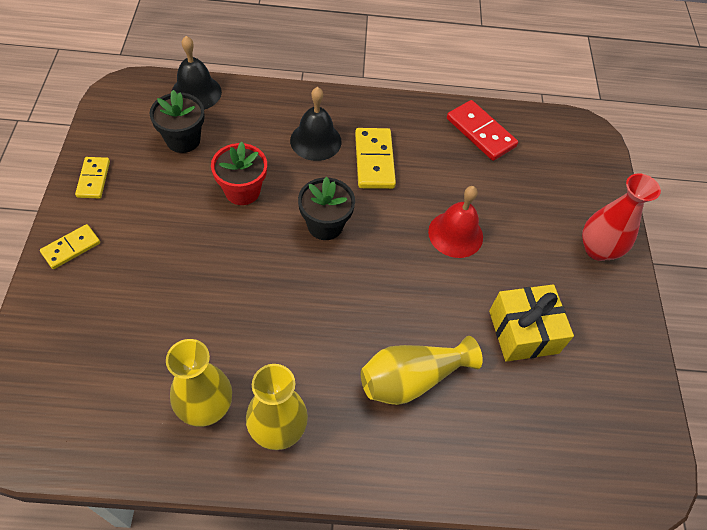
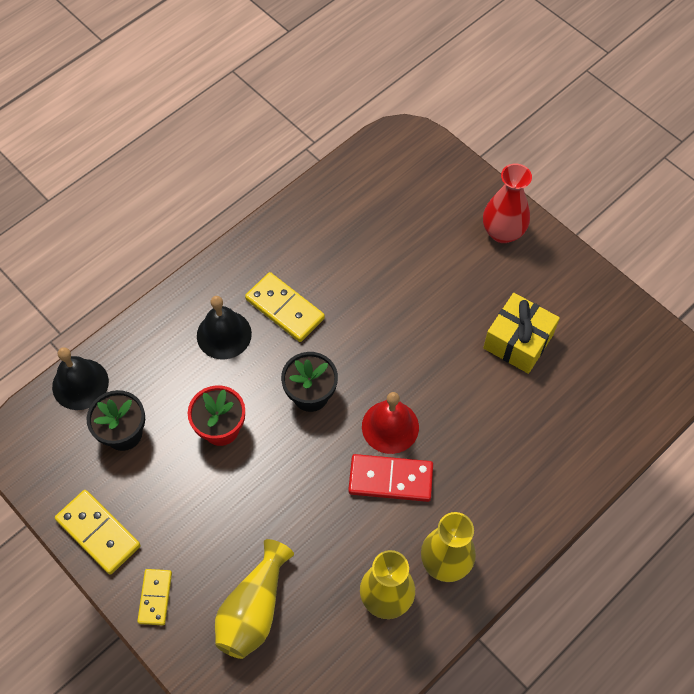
camera: 40 degrees left, 5 degrees up
yellow domino [75,157,110,198] -> yellow domino [55,490,141,575], size x1.58
yellow vase [361,336,483,405] -> yellow vase moved to [215,539,294,659]
red bell [428,186,483,258] -> red bell moved to [362,392,419,454]
red domino [447,100,518,161] -> red domino moved to [348,454,433,502]

